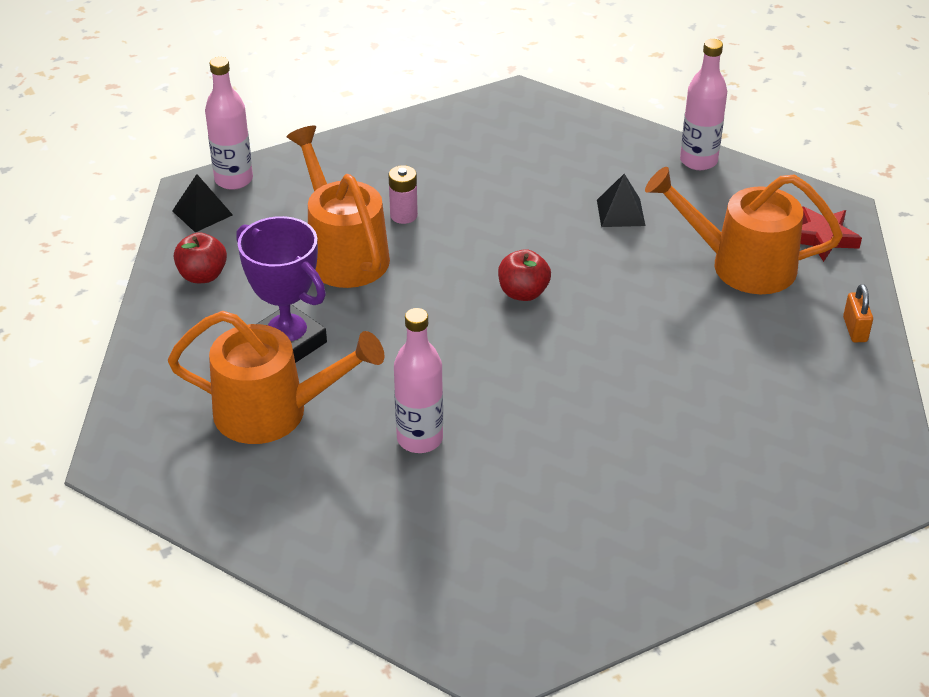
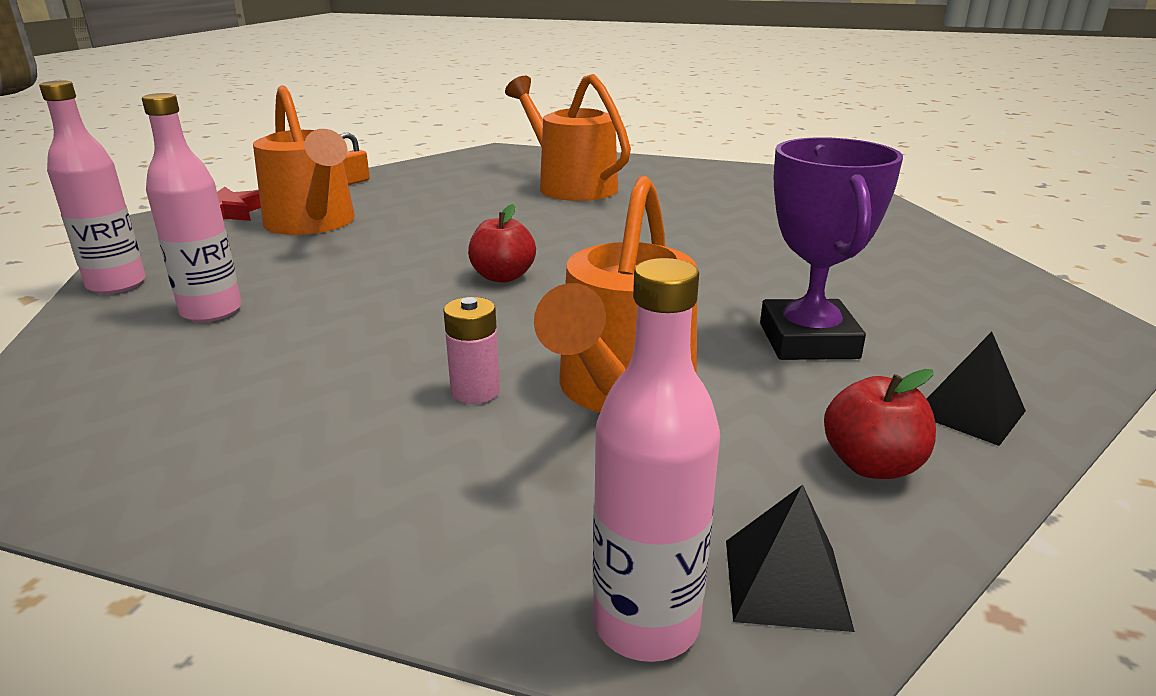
camera: 135 degrees left, 15 degrees down
orange watering can [167,311,385,444] -> orange watering can moved to [505,74,631,201]
pink bottle [394,308,443,453] -> pink bottle moved to [142,93,242,322]
black pyramid [597,174,645,227] -> black pyramid moved to [927,332,1026,446]

